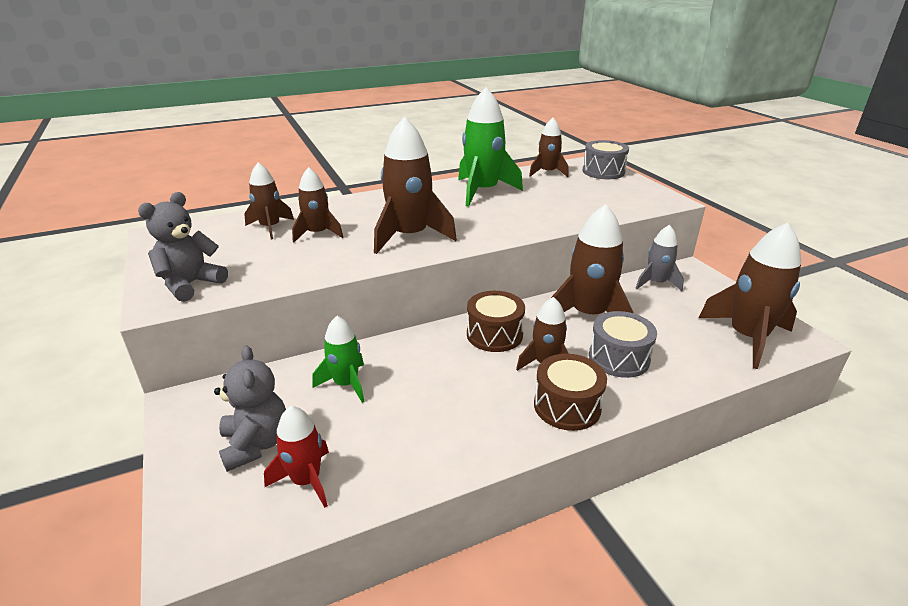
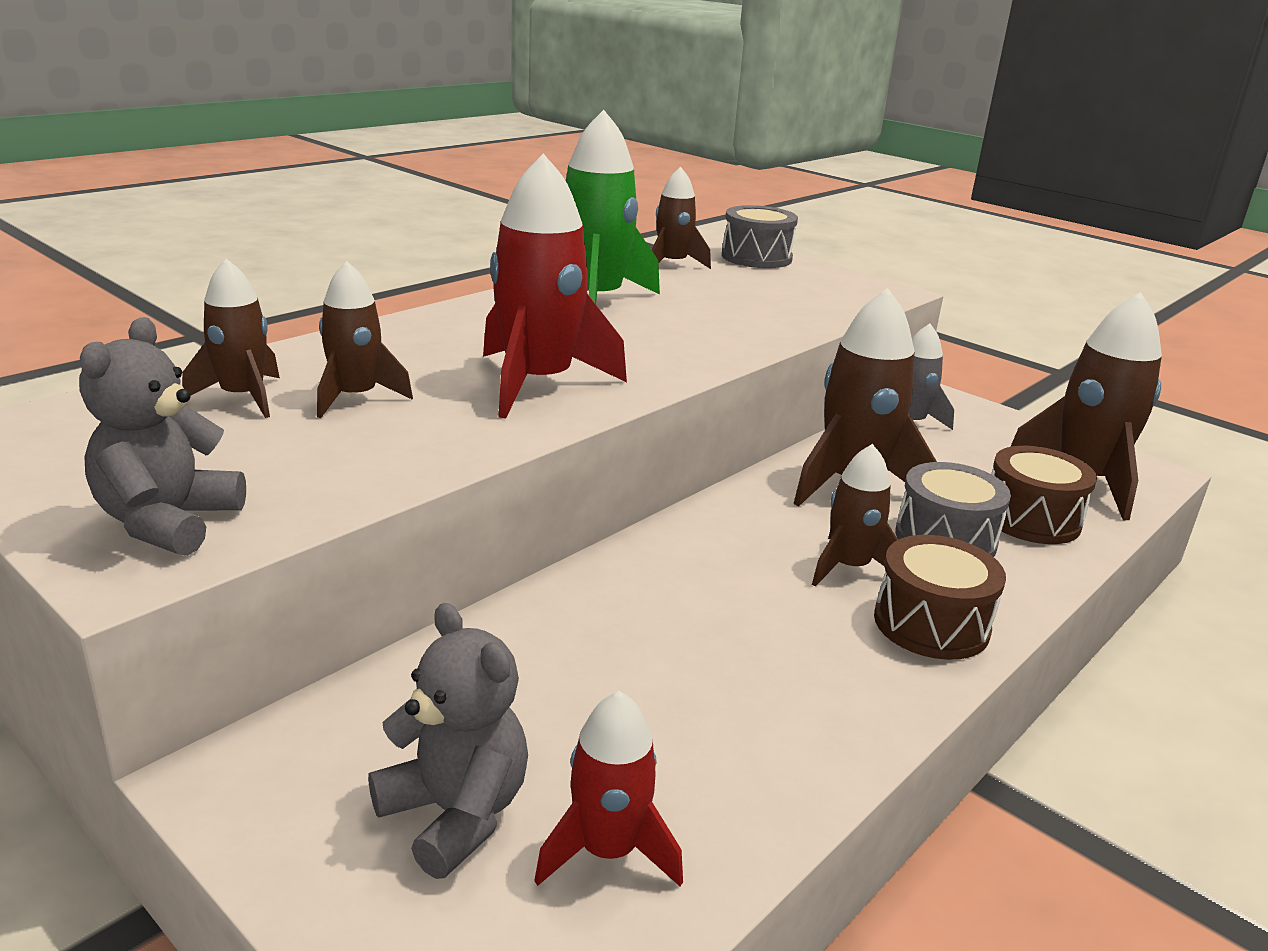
camera: 25 degrees left, 5 degrees down
green rocket [312,316,365,403] -> none
brown rocket [374,117,457,254] -> red rocket [483,153,627,419]
brown drum [467,291,525,352] -> brown drum moved to [991,446,1097,544]

